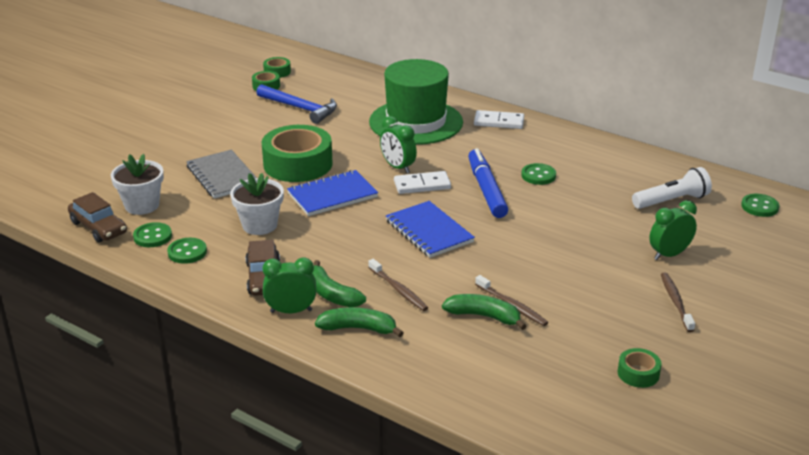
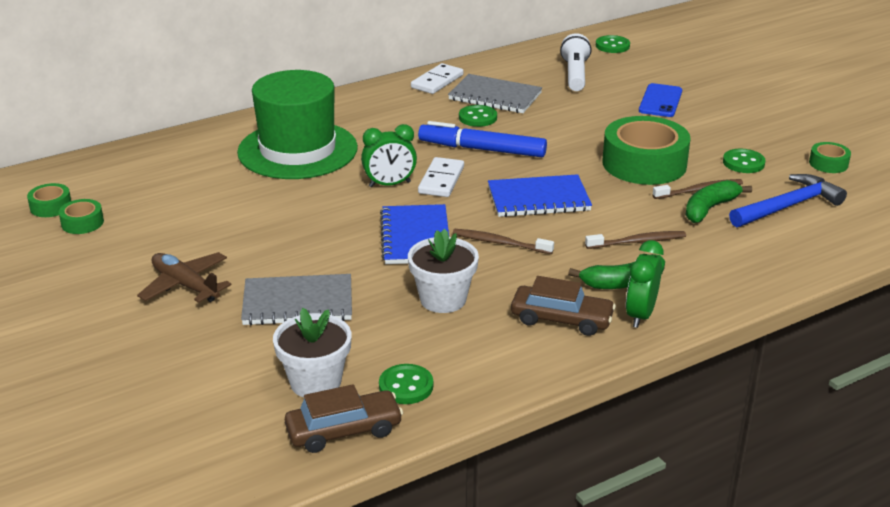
camera: 65 degrees left, 0 degrees up
green button [167,238,207,264] -> green button moved to [723,149,766,173]
blue hammer [256,84,337,124] -> blue hammer moved to [729,174,847,227]
green tape [262,125,333,182] -> green tape moved to [602,116,691,185]
green banana [315,307,403,337] -> none
white domino [474,110,524,129] -> white domino moved to [411,63,463,94]
green clock [649,200,697,260] -> blue phone [639,83,682,117]
brown toothbrush [661,273,695,332] -> brown toothbrush moved to [453,229,554,254]
none -> brown plane [137,252,231,303]
none -> grey notebook [448,74,542,113]

